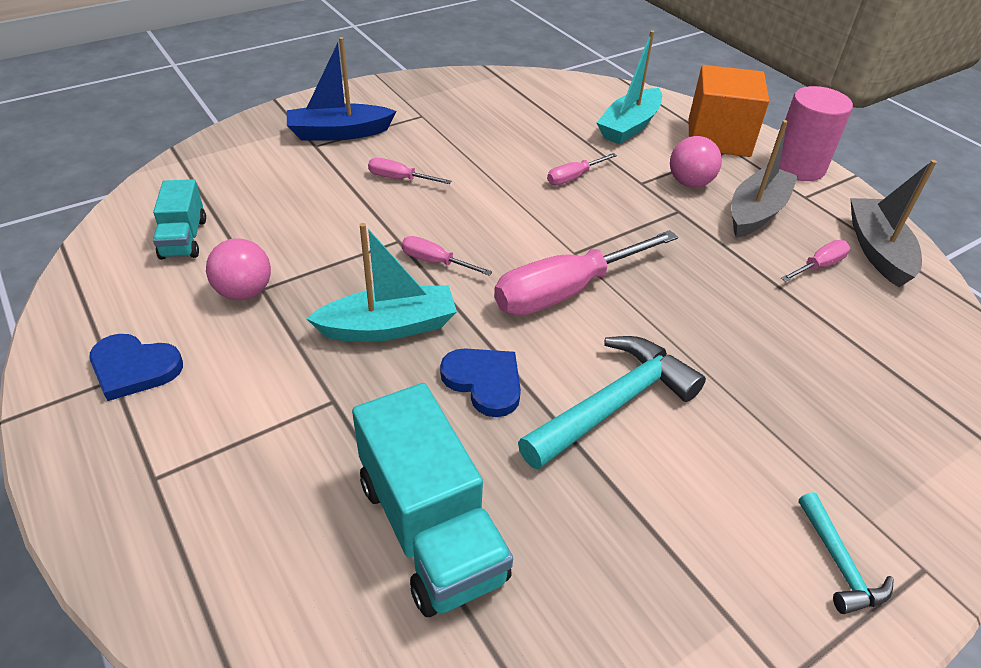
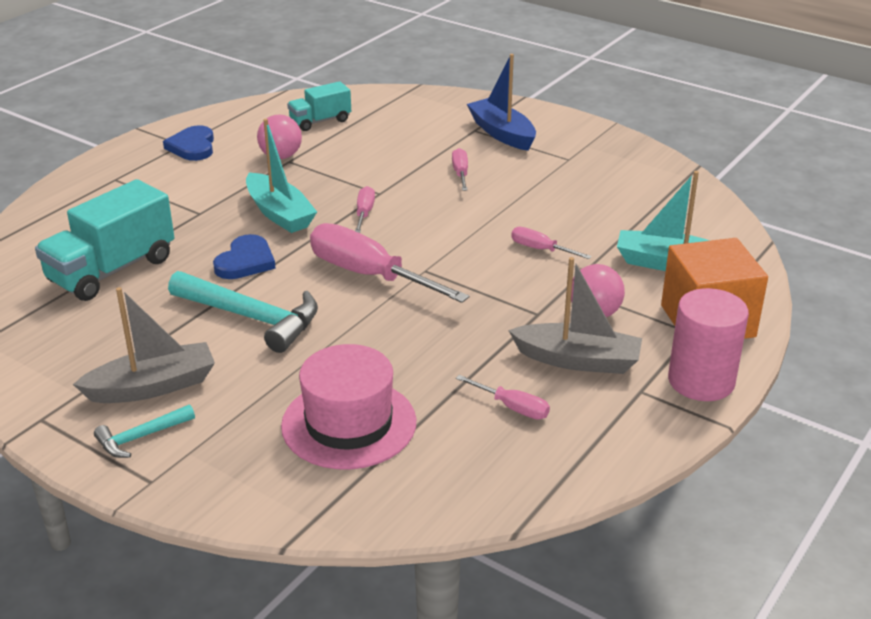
camera: 70 degrees right, 10 degrees down
grey boat [850,160,937,287] -> grey boat moved to [73,287,215,403]
none -> pink hat [281,344,416,469]

